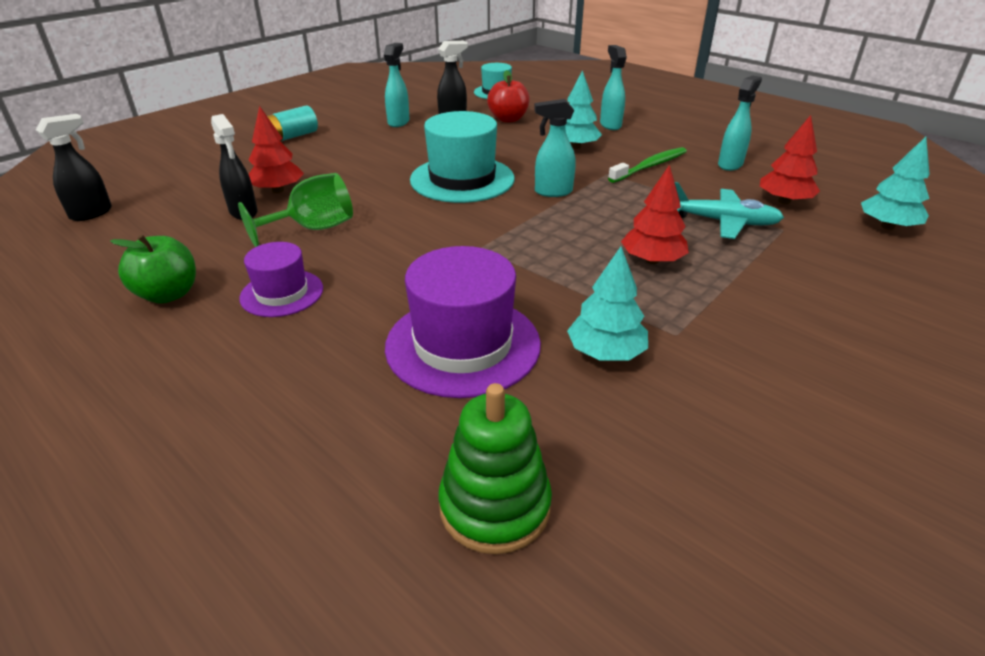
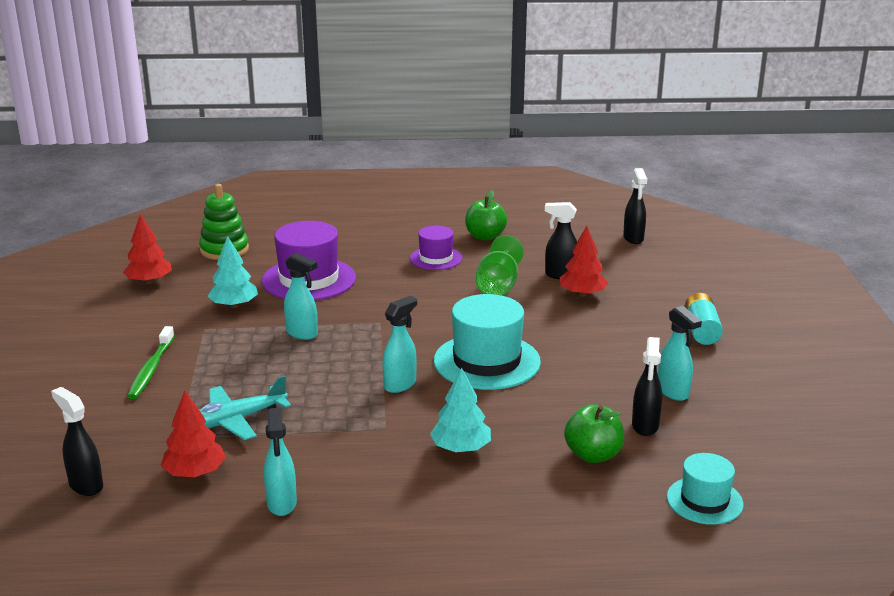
camera: 135 degrees right, 10 degrees down
red apple [487,70,530,123] -> green apple [564,404,624,463]
turquoise spray bottle [600,45,627,130] -> turquoise spray bottle moved to [284,253,318,340]
green toothbrush [608,147,687,183] -> green toothbrush moved to [127,326,175,399]
red tree [621,165,689,264] -> red tree moved to [123,214,172,284]
turquoise tree [861,137,930,230] -> black spray bottle [51,387,103,496]

